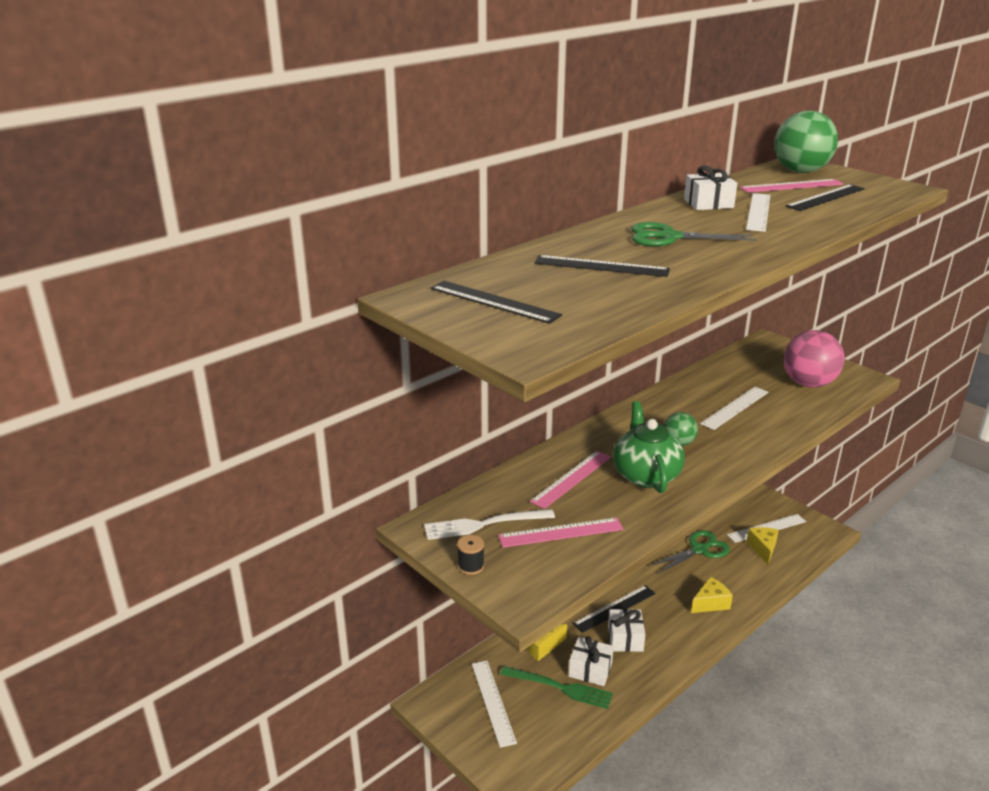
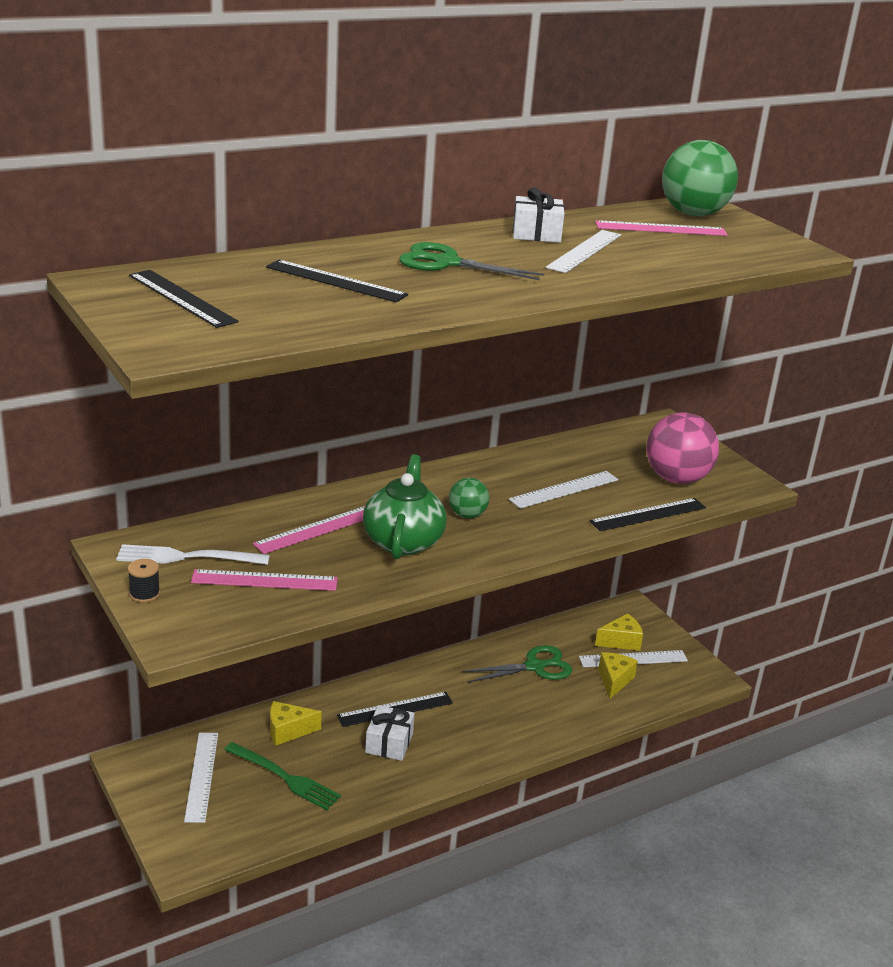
camera: 10 degrees right, 0 degrees up
white gift [569,636,614,686] -> none
yellow cheese [691,577,733,613] -> yellow cheese moved to [595,613,643,651]
black ruler [785,184,865,211] -> black ruler moved to [589,498,706,531]

